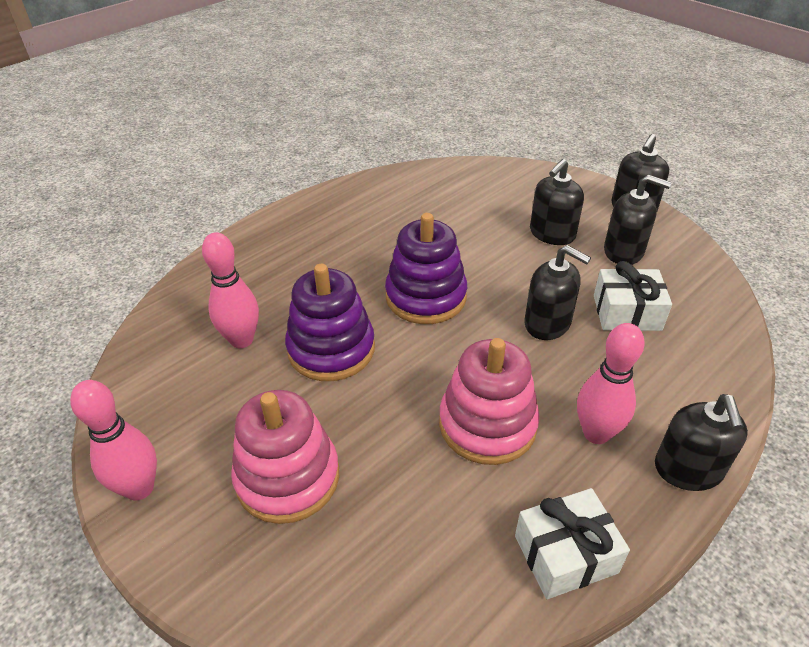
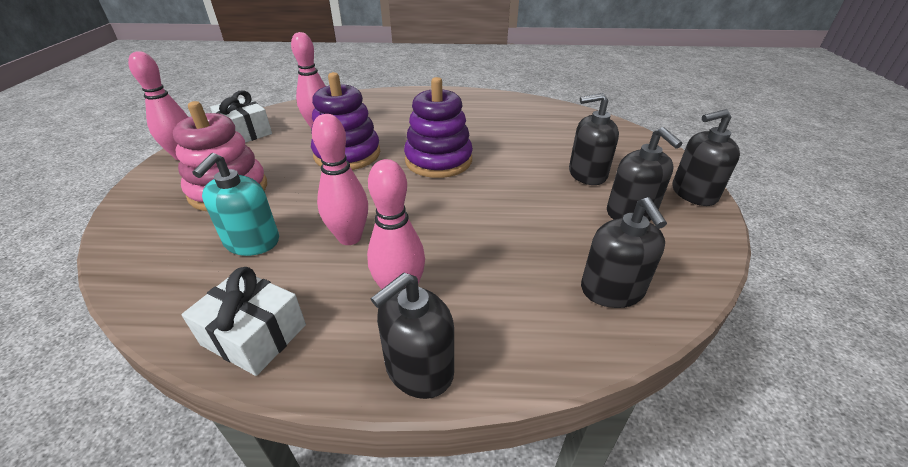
camera: 45 degrees right, 5 degrees down
pink stacking toy [439,338,540,465] -> pink bowling pin [312,114,368,245]
black soap dispenser [524,245,591,340] -> black soap dispenser moved to [581,197,667,308]
white gift [594,261,672,331] -> white gift moved to [210,90,272,143]
none -> turquoise soap dispenser [192,153,279,256]

